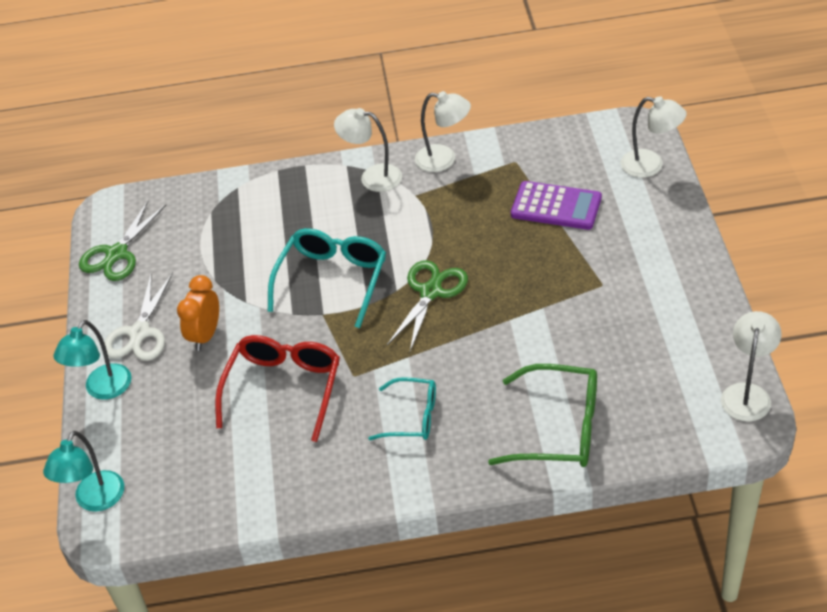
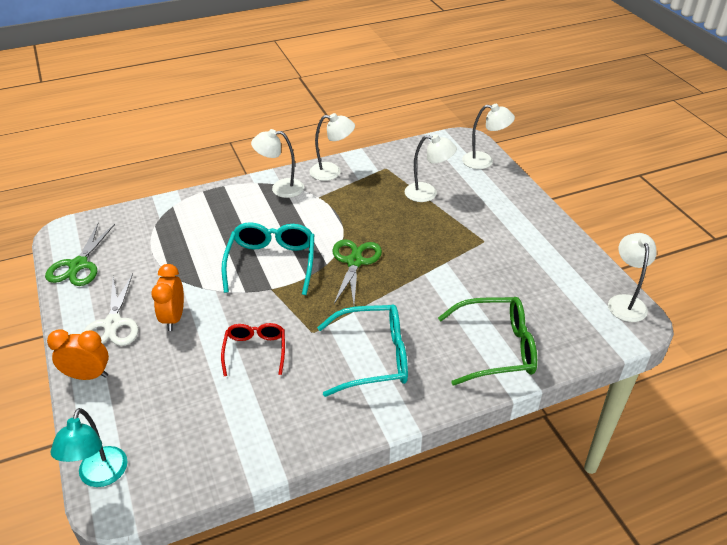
camera: 20 degrees left, 5 degrees down
turquoise lamp [53,320,132,400] -> orange clock [47,329,109,380]
red glasses [215,335,340,442] -> red glasses [221,323,285,376], size x0.62
turquoise glasses [368,377,436,440] -> turquoise glasses [317,304,408,397], size x1.60
purple calculator [511,181,602,230] -> white lamp [405,134,457,202]

